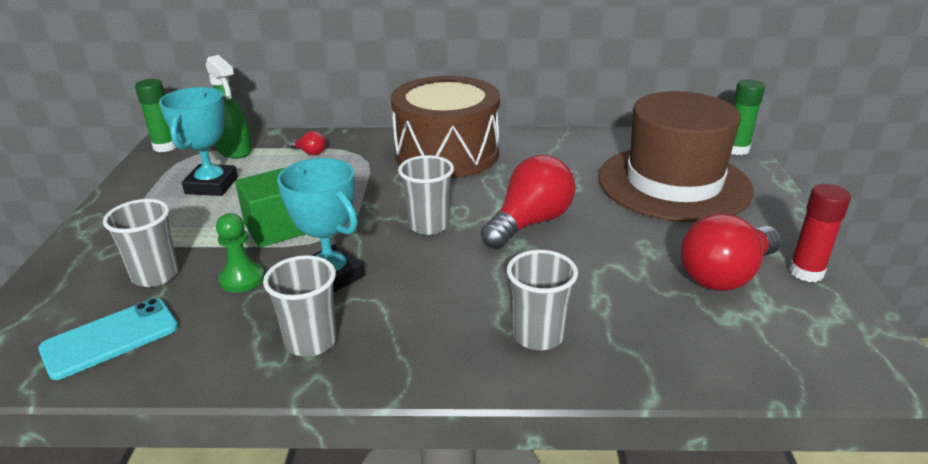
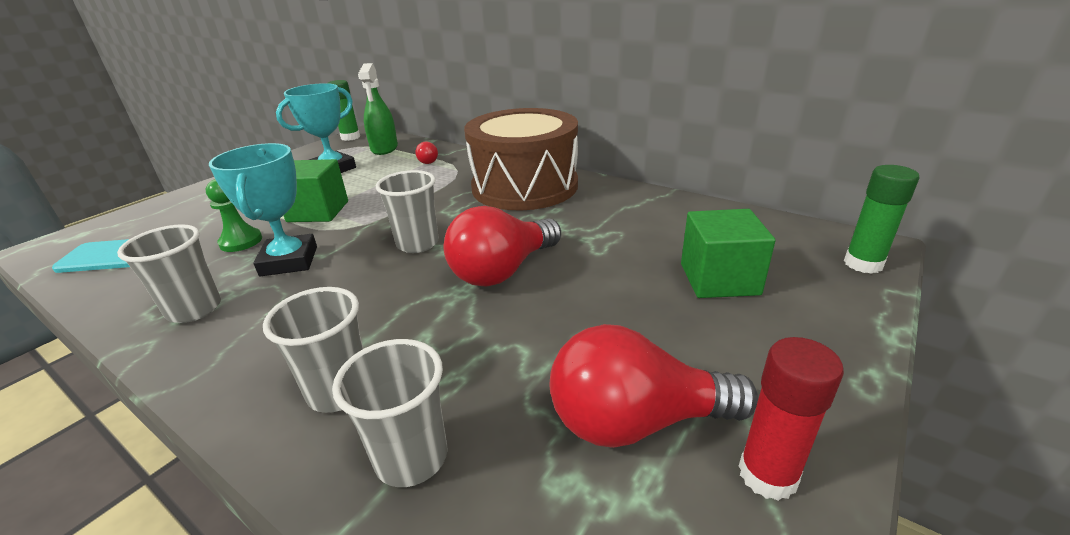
camera: 35 degrees right, 0 degrees up
grey cup [103,199,179,287] -> grey cup moved to [332,339,448,487]
red light bulb [481,155,575,249] -> red light bulb turned 150 degrees clockwise [444,206,561,287]
brown hat [598,91,754,222] -> green cube [681,209,776,298]

